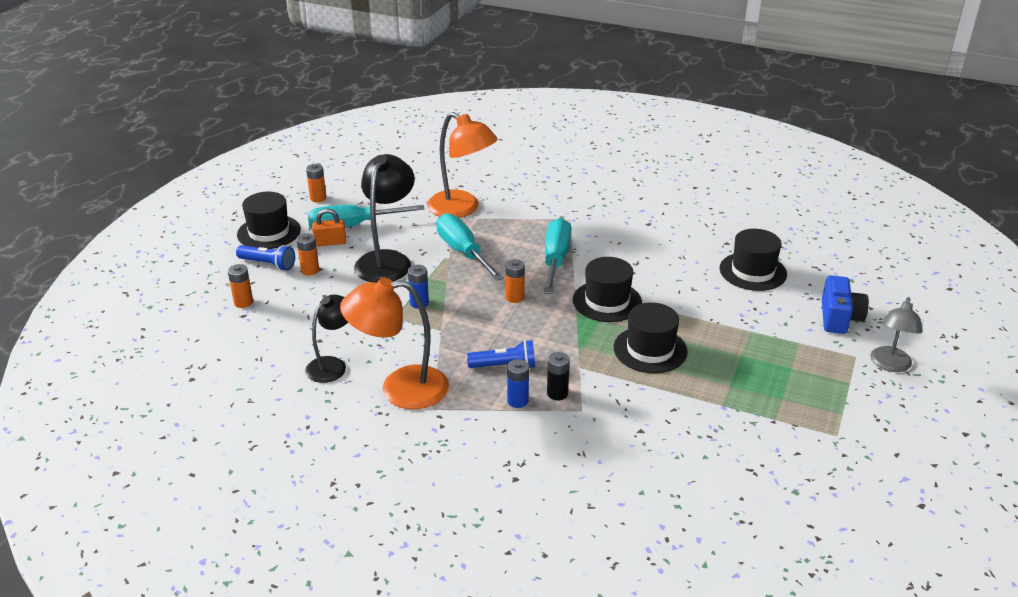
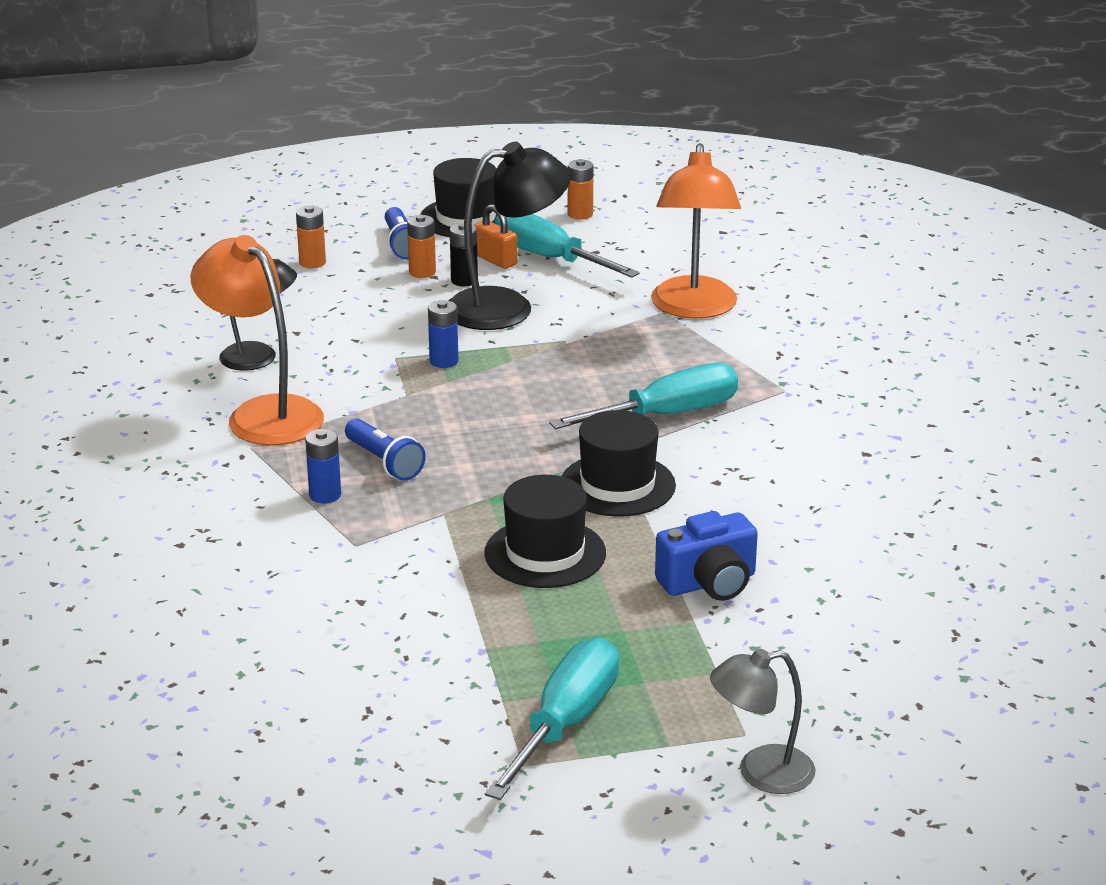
camera: 55 degrees right, 5 degrees down
turquoise screwdriver [436,213,504,281] -> turquoise screwdriver moved to [485,638,619,800]
orange battery [506,259,525,303] -> none
black battery [547,352,570,400] -> black battery moved to [450,223,478,286]
black hat [719,229,787,291] -> none
blue camera [822,275,869,334] -> blue camera moved to [655,511,758,601]

